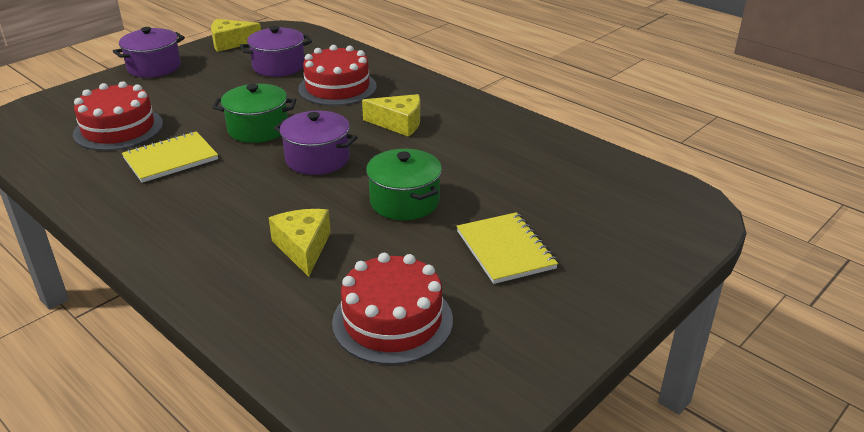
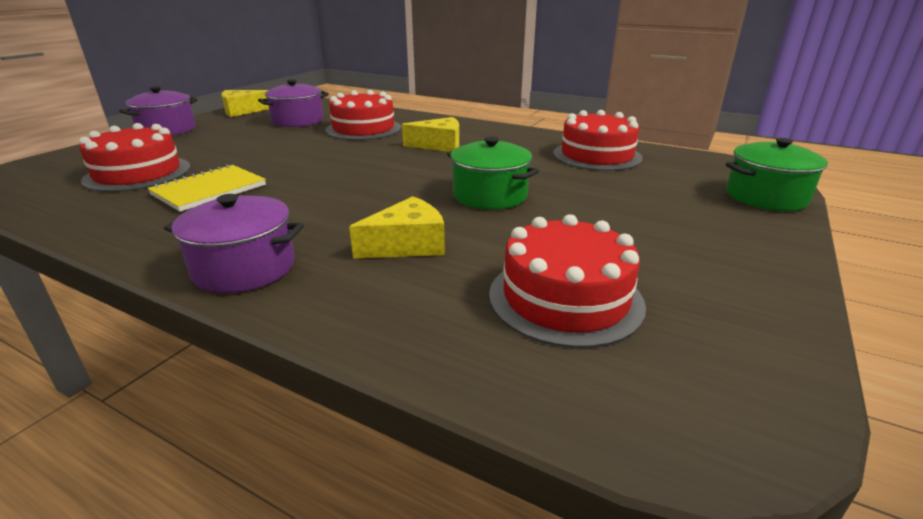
camera: 15 degrees left, 5 degrees down
green pot [212,84,296,143] -> green pot moved to [726,138,828,211]
yellow cheese [269,209,331,277] -> yellow cheese turned 90 degrees clockwise [349,196,445,259]
purple pot [274,111,358,175] -> purple pot moved to [164,194,304,293]
yellow notebook [457,212,558,284] -> none
none -> red cake [553,110,643,171]

